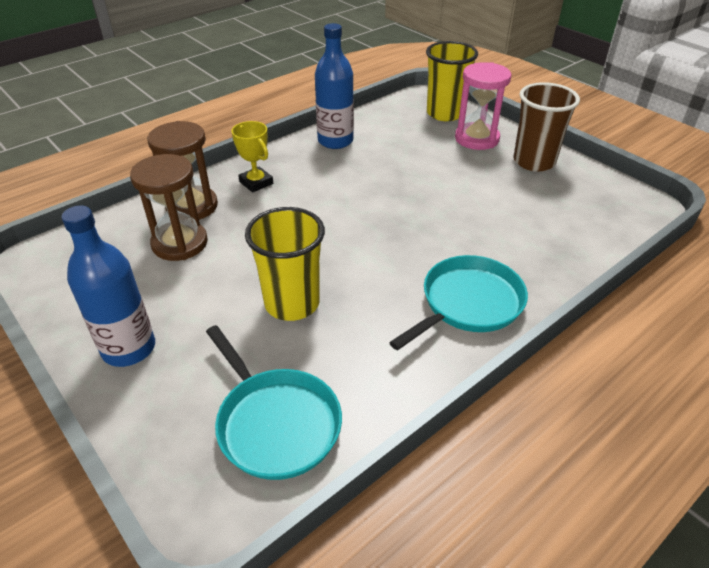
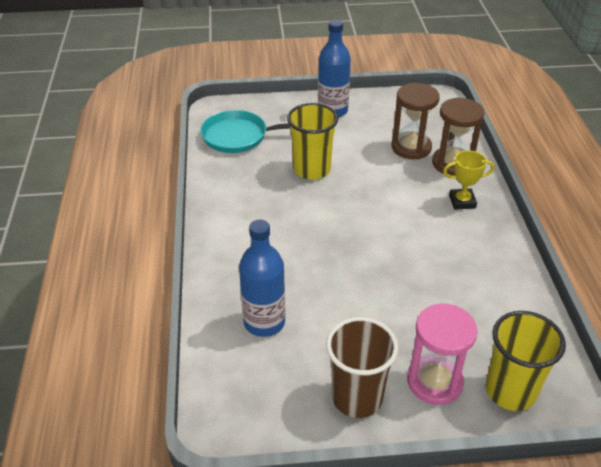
camera: 125 degrees right, 0 degrees up
blue bottle [315,23,354,149] -> blue bottle moved to [239,220,285,337]
turquoise pan [389,255,528,351] -> none

